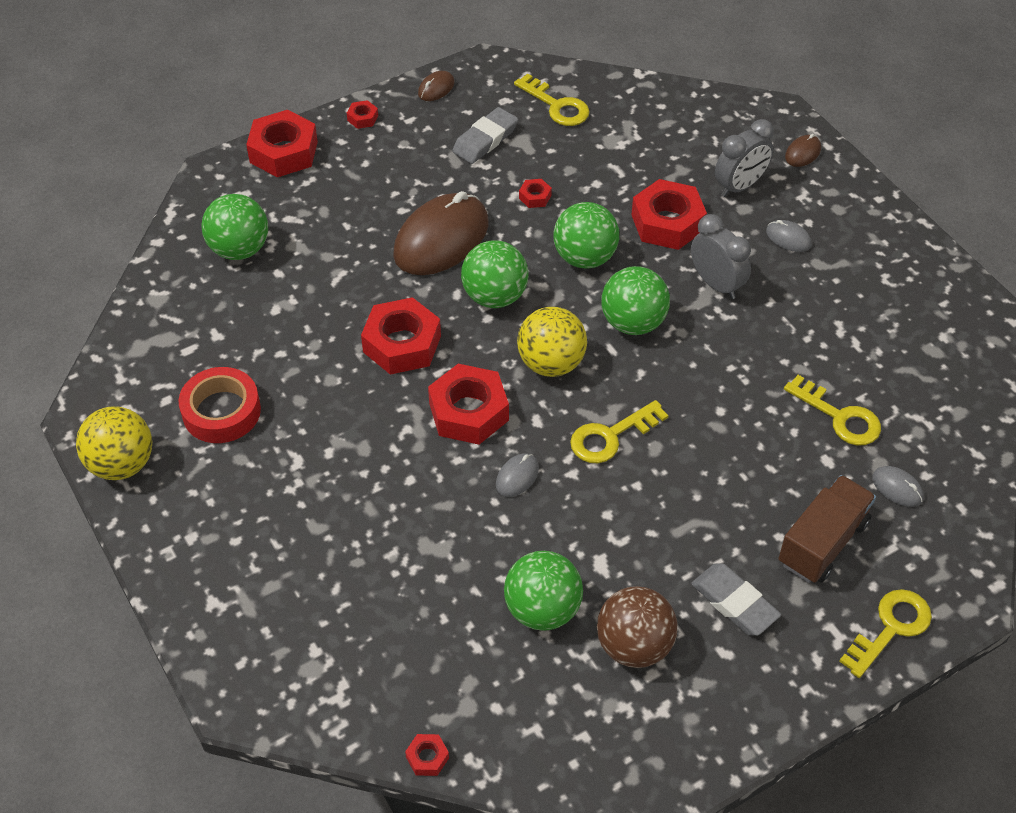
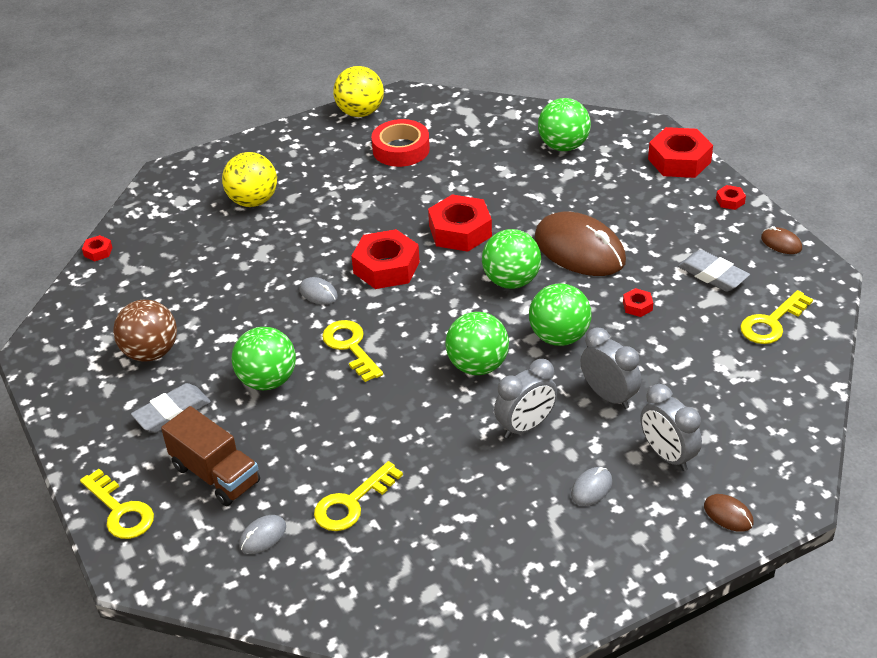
camera: 95 degrees right, 10 degrees down
green ball [504,551,583,631] -> green ball moved to [232,327,296,390]
yellow ball [517,307,587,377] -> yellow ball moved to [222,152,277,207]
red nut [631,179,707,250] -> grey clock [581,327,641,409]

